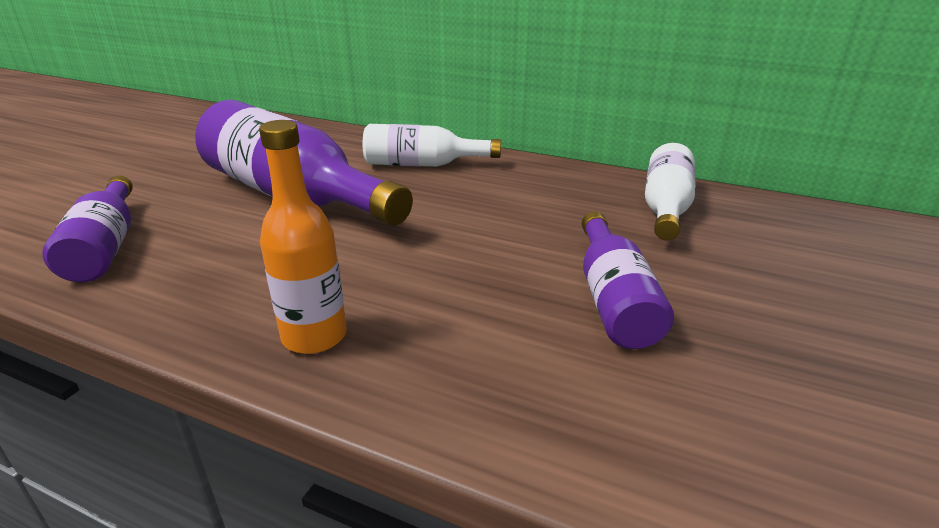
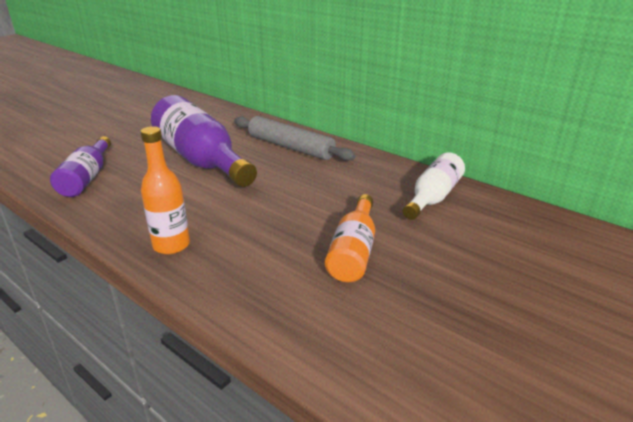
camera: 15 degrees right, 0 degrees up
white bottle [363,124,501,167] -> grey rolling pin [234,116,356,161]
purple bottle [582,211,674,349] -> orange bottle [325,194,375,282]

